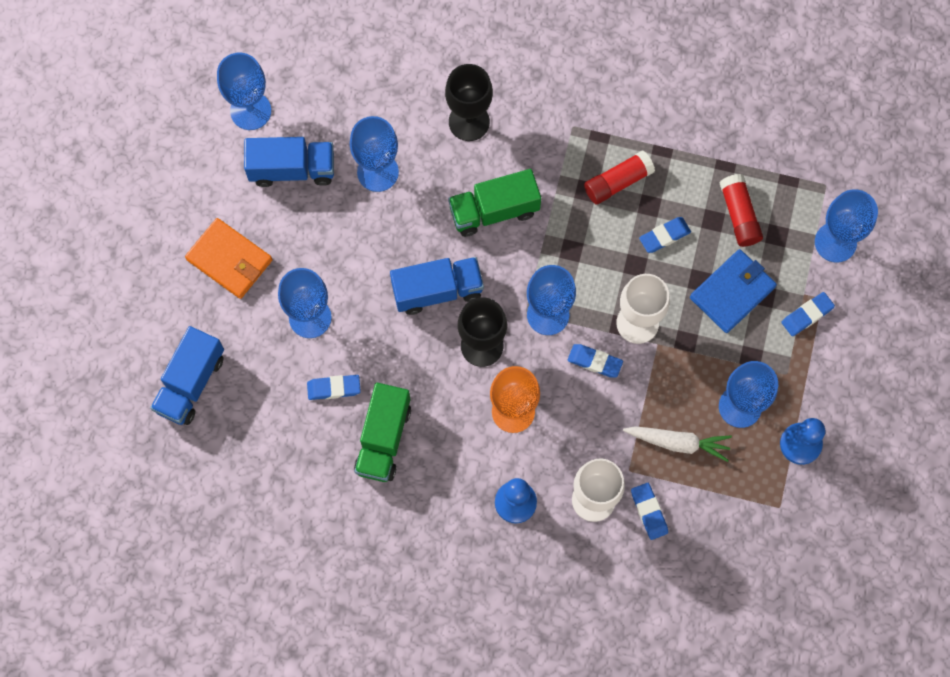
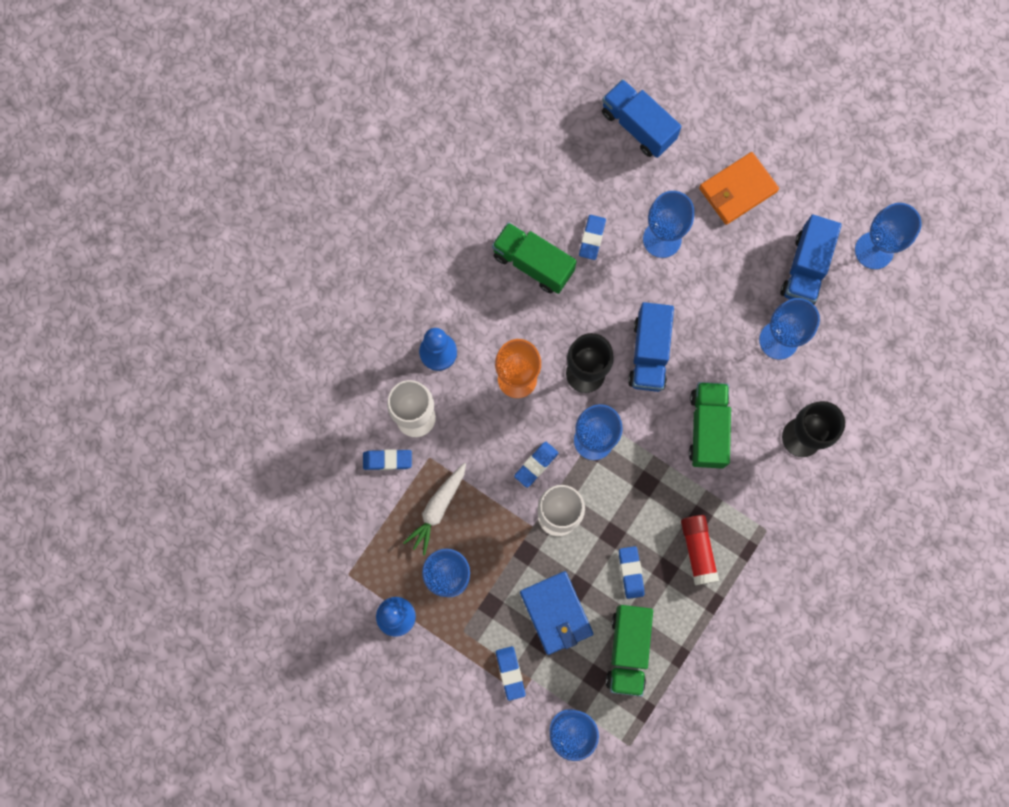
camera: 110 degrees right, 5 degrees up
red glue stick [720,174,763,247] -> green truck [606,605,653,697]

